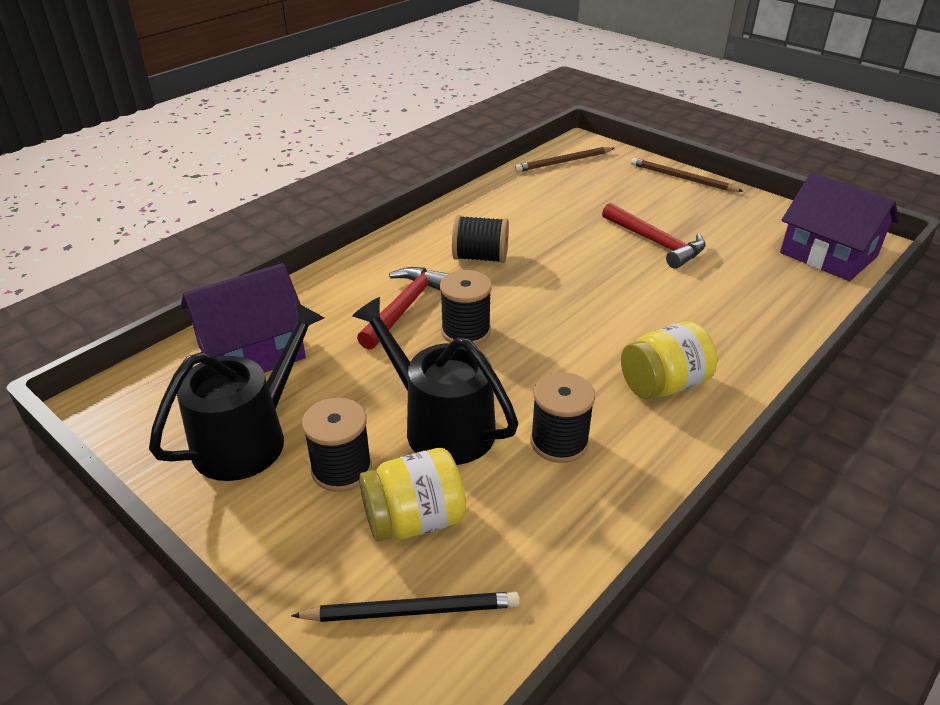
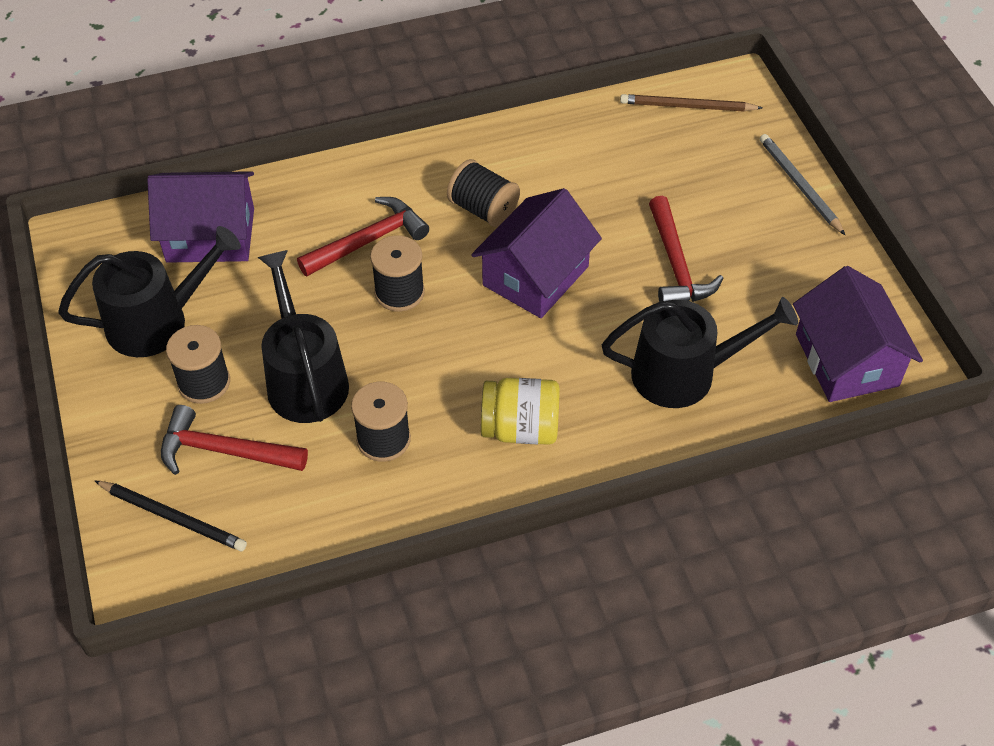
camera: 30 degrees right, 15 degrees up
yellow jar [359,448,466,542] -> red hammer [161,405,308,475]
brown pencil [631,158,744,192] -> grey pencil [760,134,845,235]
none -> purple house [471,188,602,318]
none -> black watering can [602,297,798,408]

